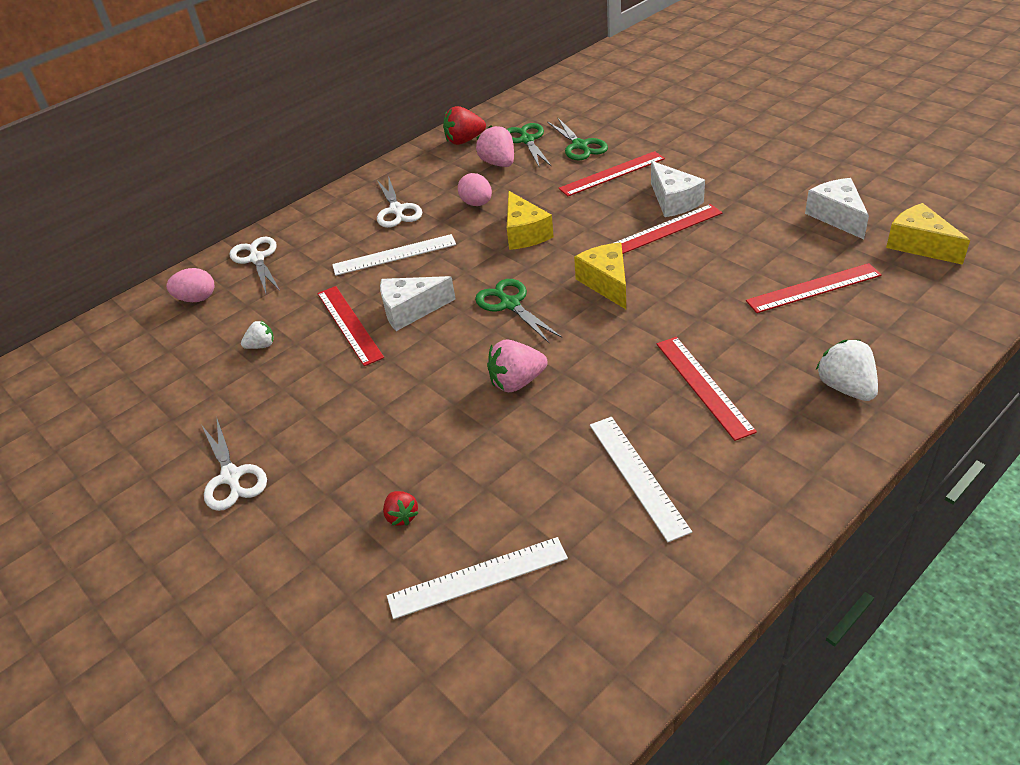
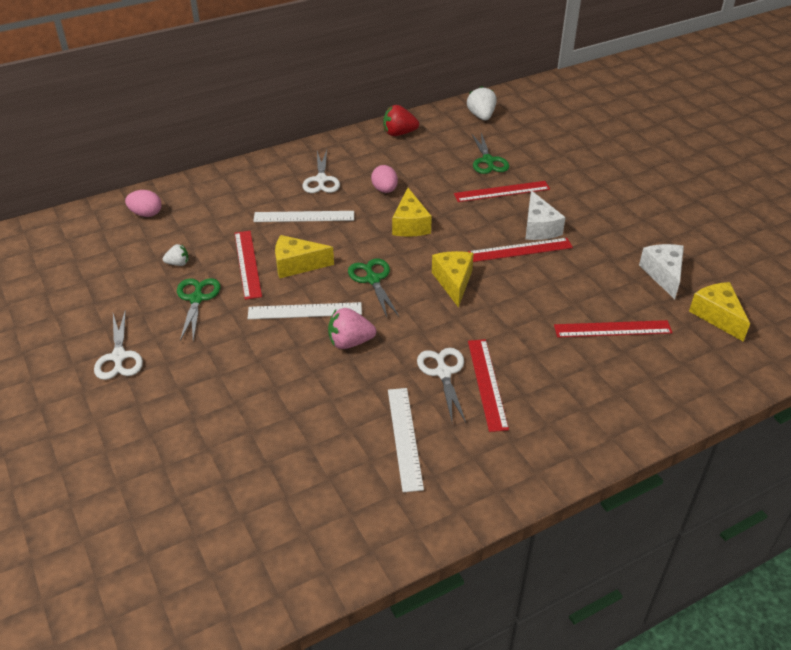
camera: 10 degrees right, 0 degrees up
white scissors [230,237,280,293] -> white scissors moved to [417,348,466,422]
white cheese [380,276,456,331] -> yellow cheese [275,235,334,278]
red strawberry [383,491,418,526] -> none
white ruler [387,537,568,619] -> white ruler moved to [248,302,362,319]
pink strawberry [476,125,514,167] -> none
green scissors [507,123,551,168] -> green scissors moved to [177,278,221,341]
white strawberry [816,340,878,401] -> white strawberry moved to [467,86,496,120]

